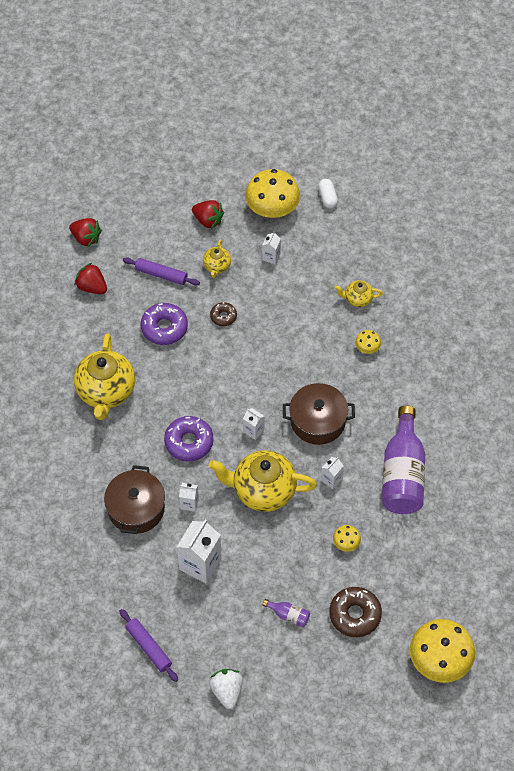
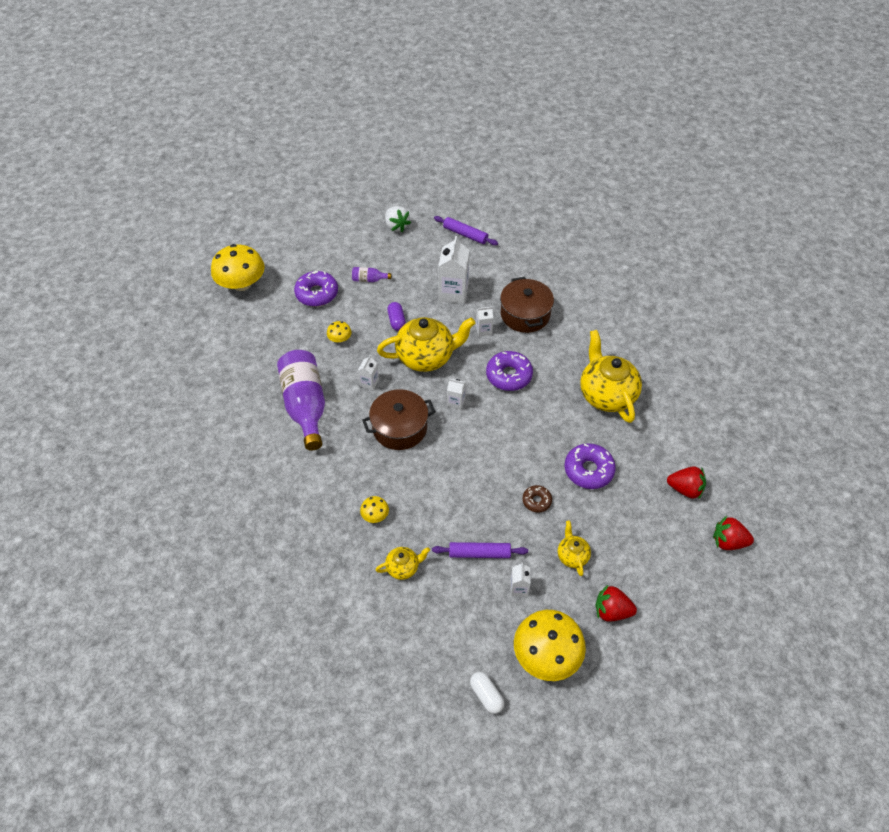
camera: 160 degrees right, 5 degrees down
purple rolling pin [123,257,200,286] -> purple rolling pin moved to [432,542,528,558]
brown donut [329,587,382,637] -> purple donut [294,271,338,307]
none -> purple capsule [387,302,406,331]

